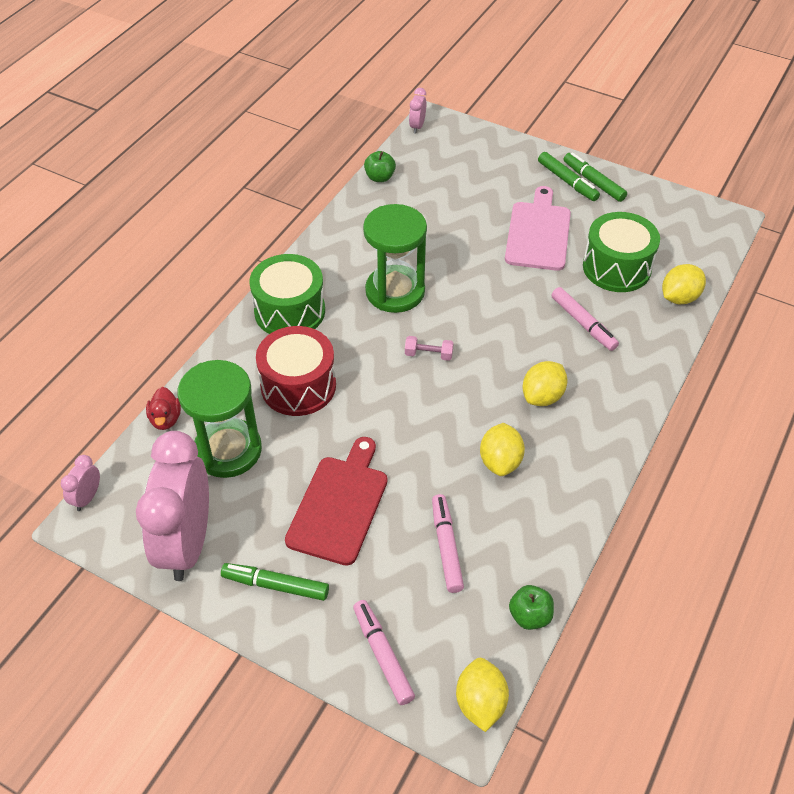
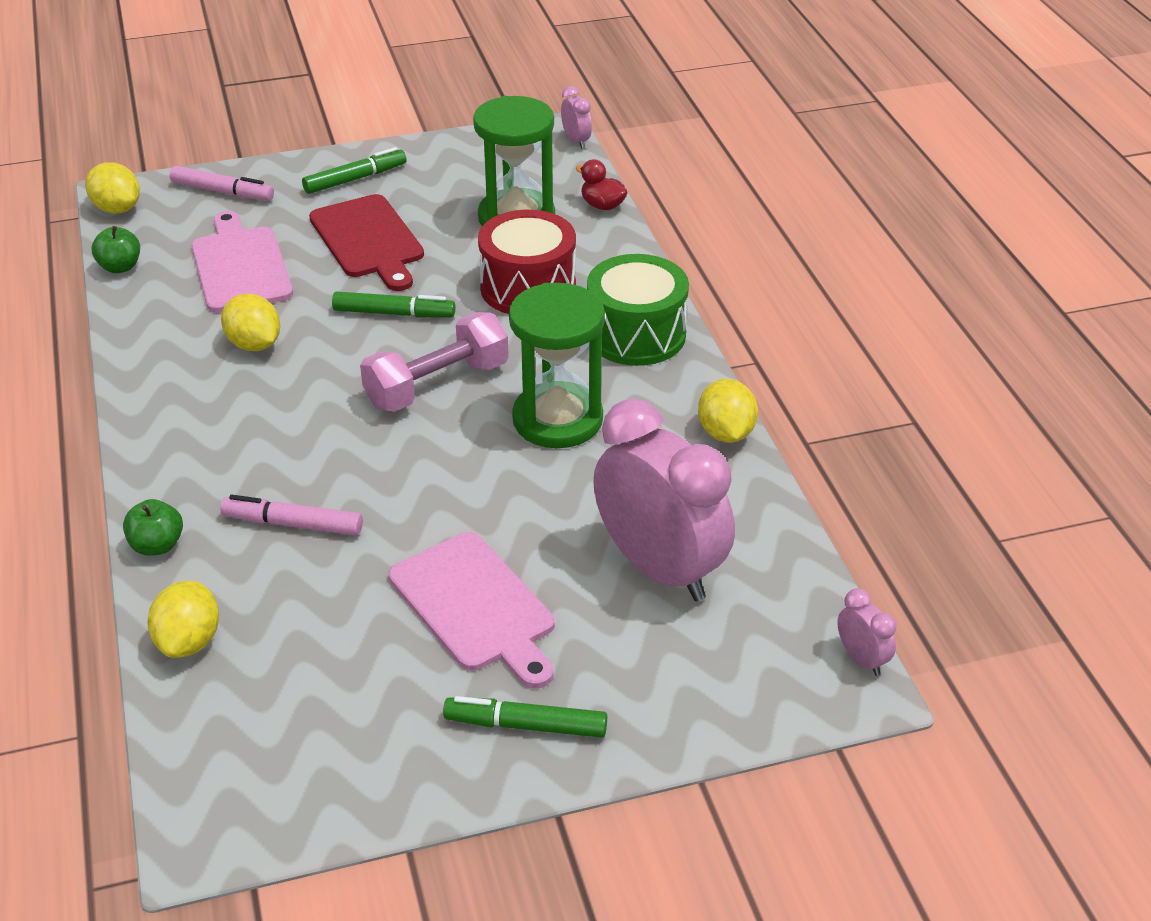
camera: 135 degrees right, 10 degrees down
pink clock [136,431,209,581] -> pink clock moved to [593,398,735,601]
green apple [364,151,396,182] -> green apple moved to [123,499,183,555]
pink dumbbell [405,336,454,361] -> pink dumbbell [360,312,509,412], size x2.16
pink marker [432,494,464,593] -> pink cutting board [191,211,293,313]
yellow lemon [522,361,568,406] -> yellow lemon moved to [698,379,758,443]
green marker [564,152,627,202] -> green marker moved to [332,292,455,317]
green drum [583,212,660,292] -> none

